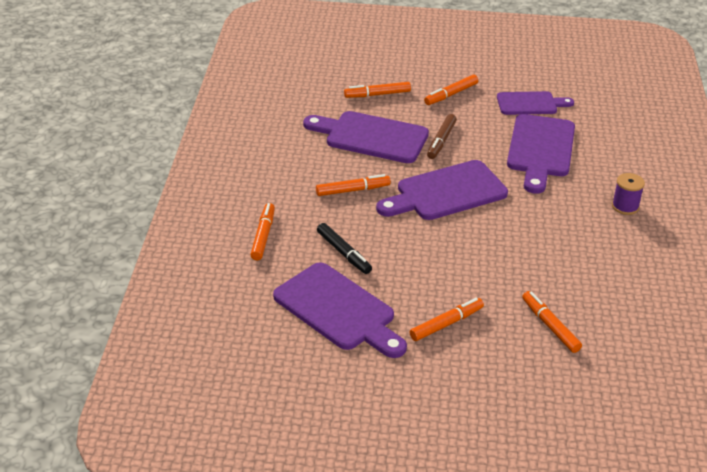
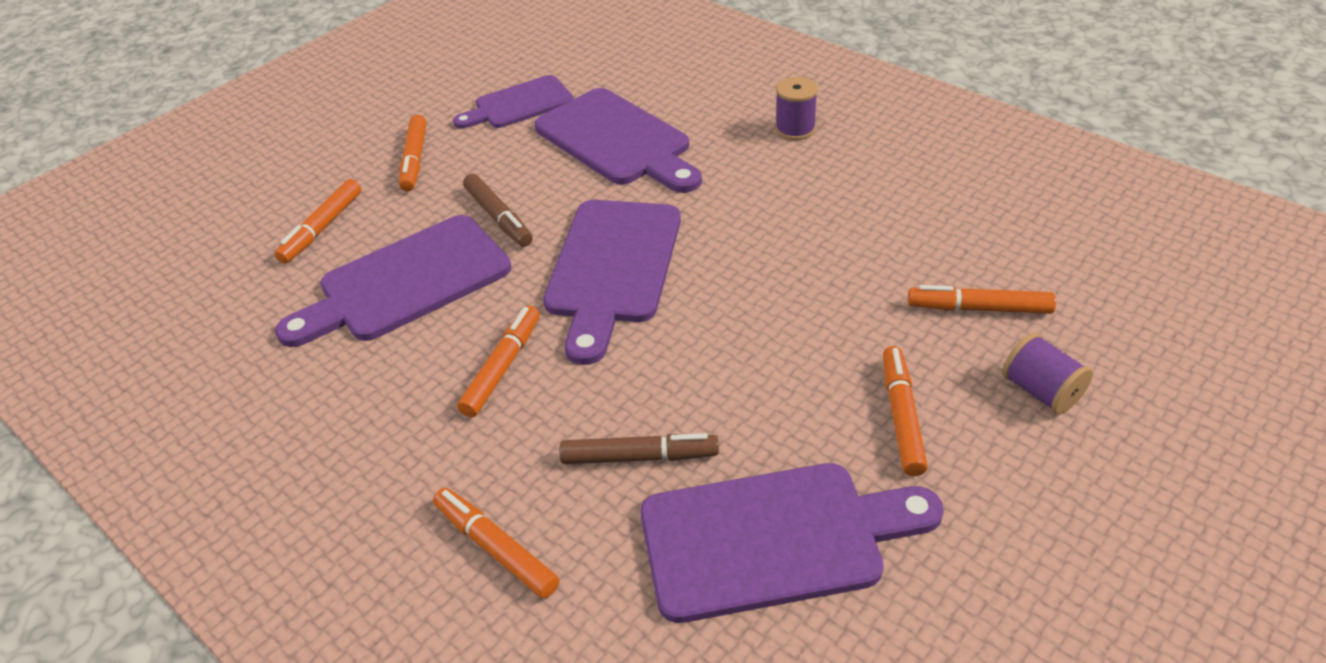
camera: 50 degrees left, 5 degrees up
black marker [317,223,372,274] -> brown marker [559,433,719,464]
purple cutting board [497,91,574,115] -> purple cutting board turned 150 degrees counterclockwise [453,75,574,129]
none -> purple spool [1002,333,1093,415]

